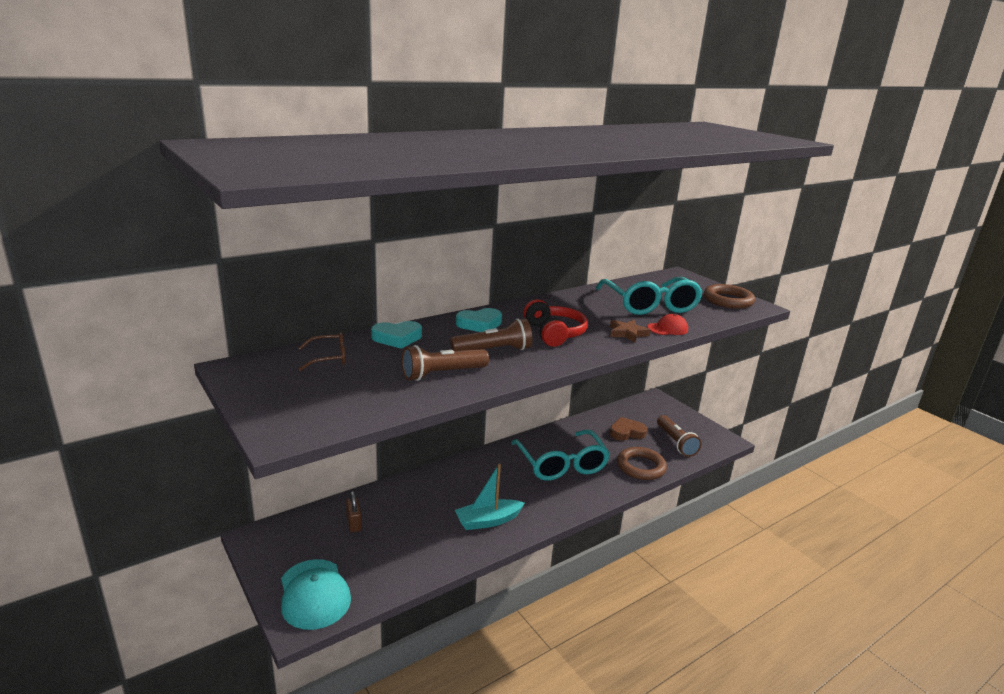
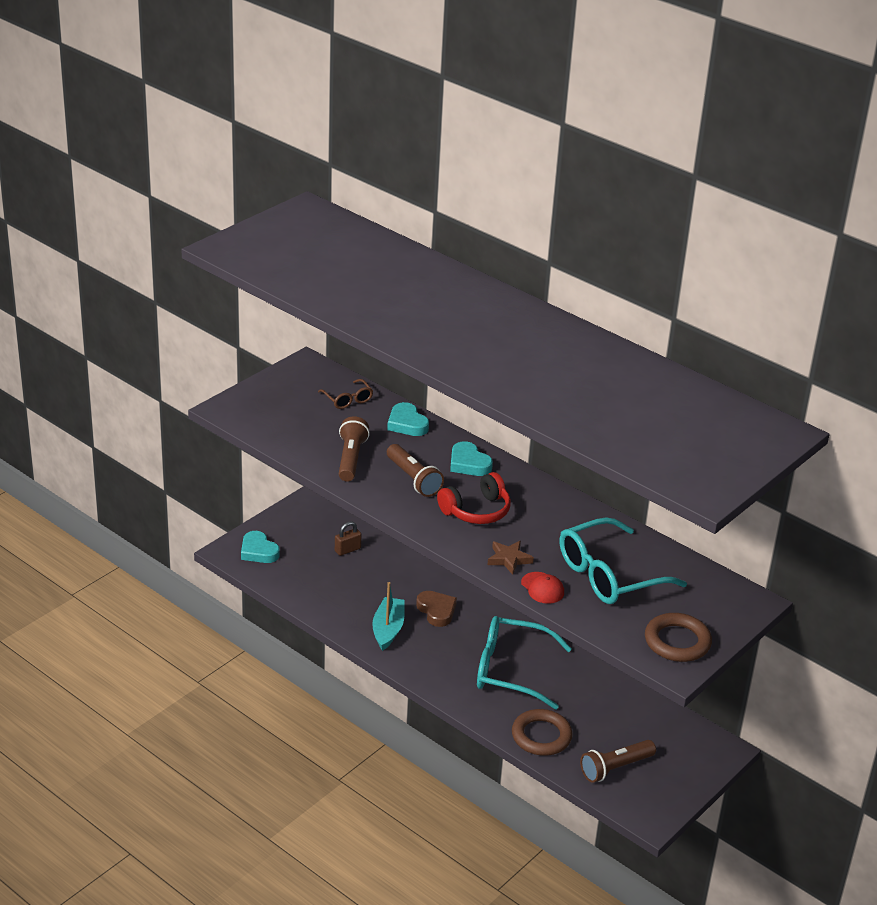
camera: 75 degrees right, 10 degrees up
turquoise cap [281,559,351,630] -> turquoise heart [241,531,280,563]
brown flashlight [402,345,489,381] -> brown flashlight turned 45 degrees clockwise [339,417,370,482]
turquoise boat [455,464,525,530] -> turquoise boat turned 45 degrees clockwise [372,582,405,651]
turquoise glasses [511,430,610,481] -> turquoise glasses turned 45 degrees clockwise [477,616,572,710]
brown heart [610,417,647,441] -> brown heart moved to [416,591,457,627]

